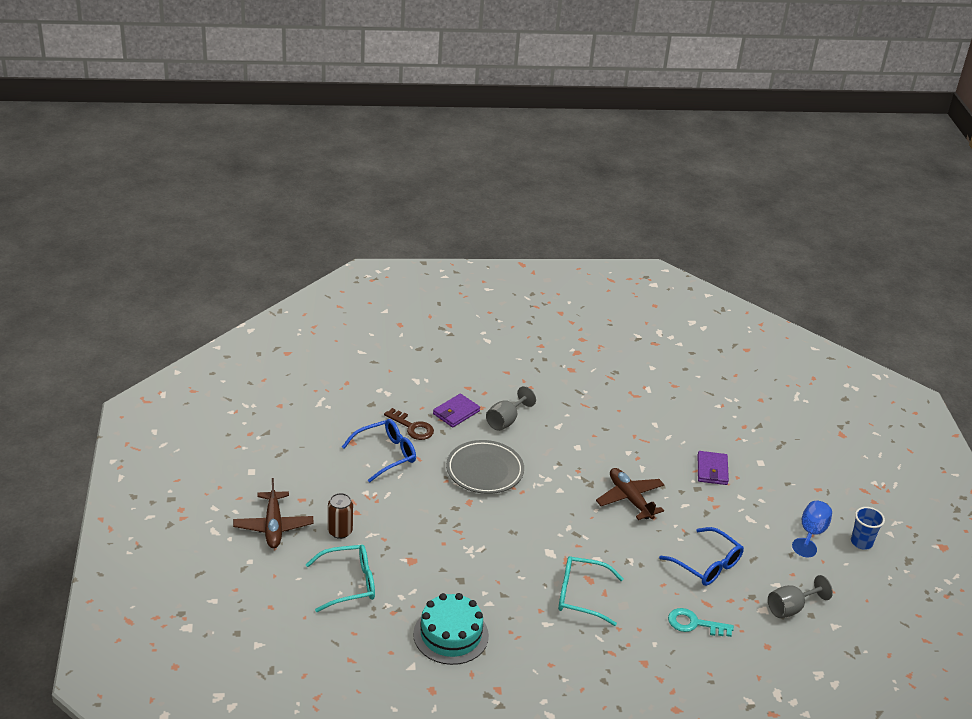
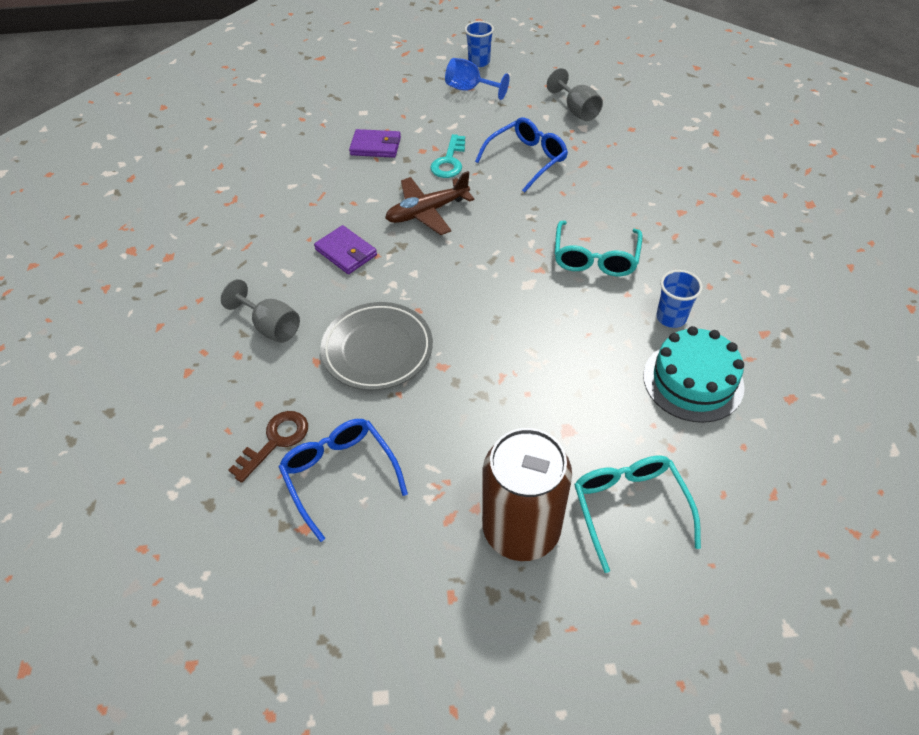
camera: 85 degrees left, 15 degrees up
brown plane [233,478,314,548] -> none
brown can [328,493,353,539] -> brown can [482,428,572,561], size x1.97
purple wallet [433,393,480,427] -> purple wallet moved to [314,225,377,274]
turquoise key [668,608,734,637] -> turquoise key moved to [430,134,465,178]
none -> blue cup [656,270,703,328]

